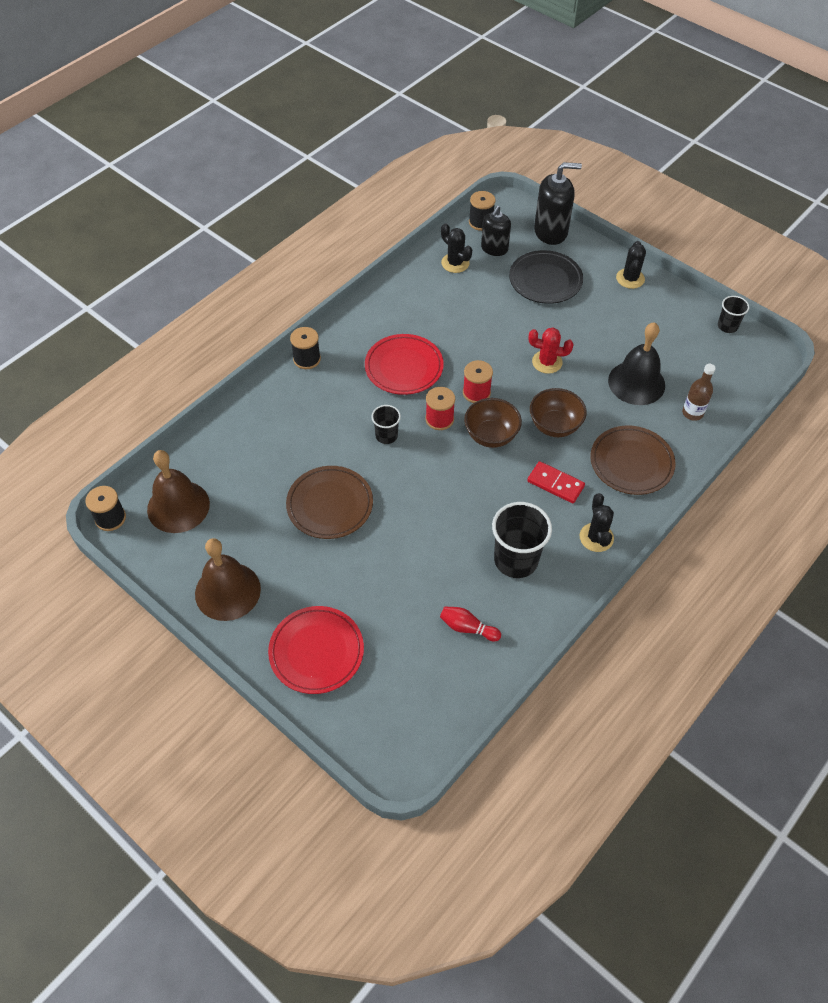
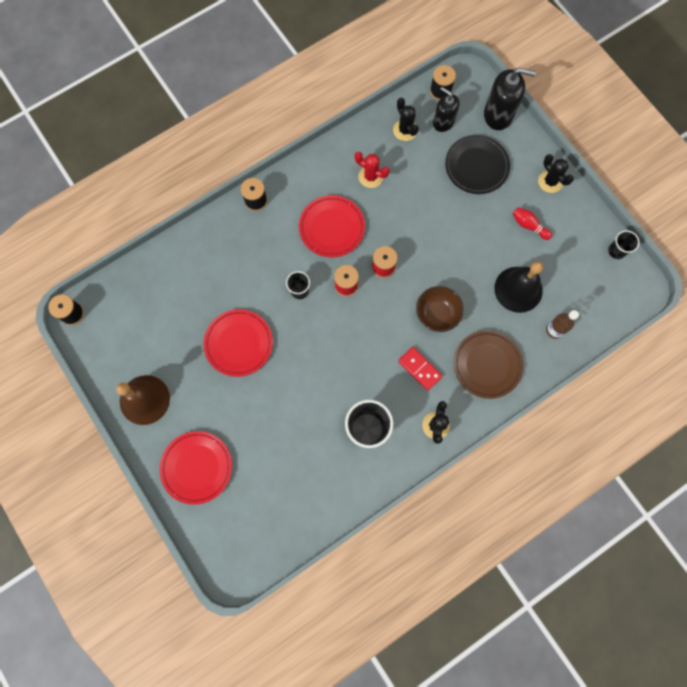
camera: 15 degrees right, 20 degrees up
brown bell [147,450,210,533] -> none
brown plate [286,466,373,539] -> red plate [204,309,273,377]
red bowling pin [440,606,501,641] -> red bowling pin moved to [513,207,552,240]
brown bowl [464,398,522,448] -> none
black soap dispenser [481,206,511,256] -> black soap dispenser turned 90 degrees clockwise [433,87,460,132]
red cactus [528,328,574,374] -> red cactus moved to [355,152,390,188]
black cactus [616,241,646,289] -> black cactus turned 60 degrees counterclockwise [538,154,574,193]

